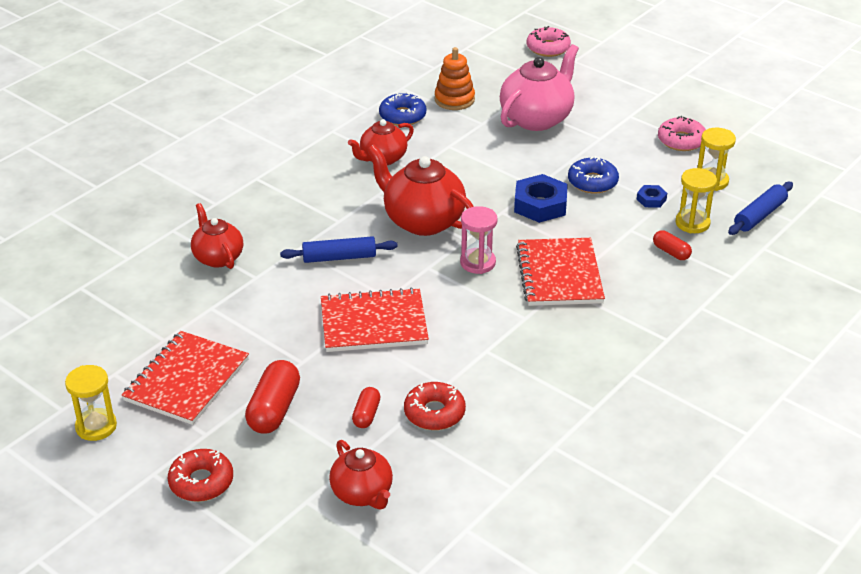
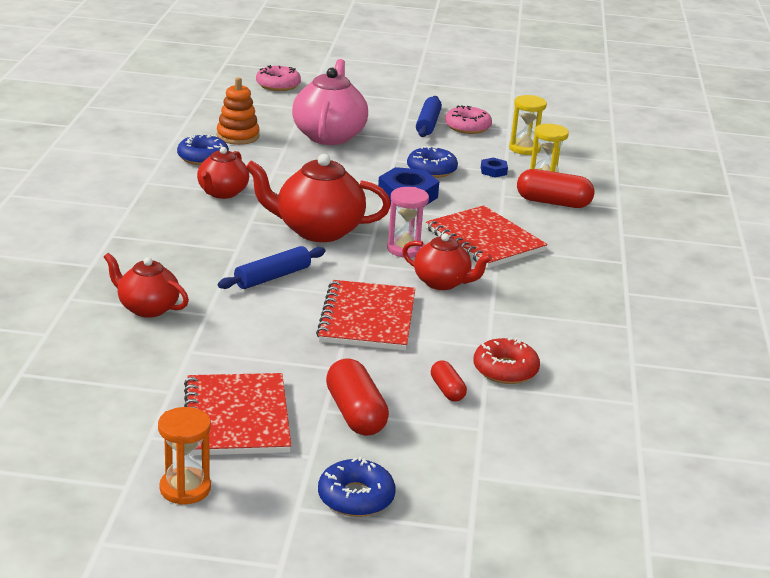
camera: 35 degrees left, 10 degrees down
yellow hourglass [65,365,117,441] -> orange hourglass [158,407,211,505]
red donut [168,449,233,502] -> blue donut [318,457,396,517]
red notebook [321,287,429,352] -> red notebook turned 45 degrees counterclockwise [316,280,415,351]
red teapot [329,440,393,509] -> red teapot moved to [402,233,492,290]
red capsule [653,230,692,260] -> red capsule [517,169,594,208], size x1.79
blue rolling pin [728,182,793,235] -> blue rolling pin moved to [416,96,442,137]

